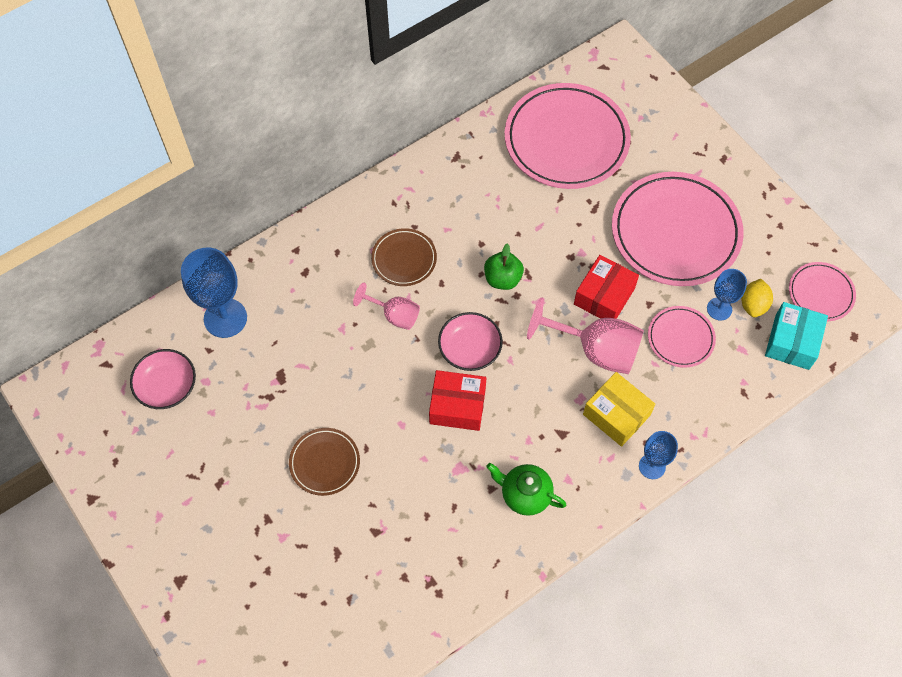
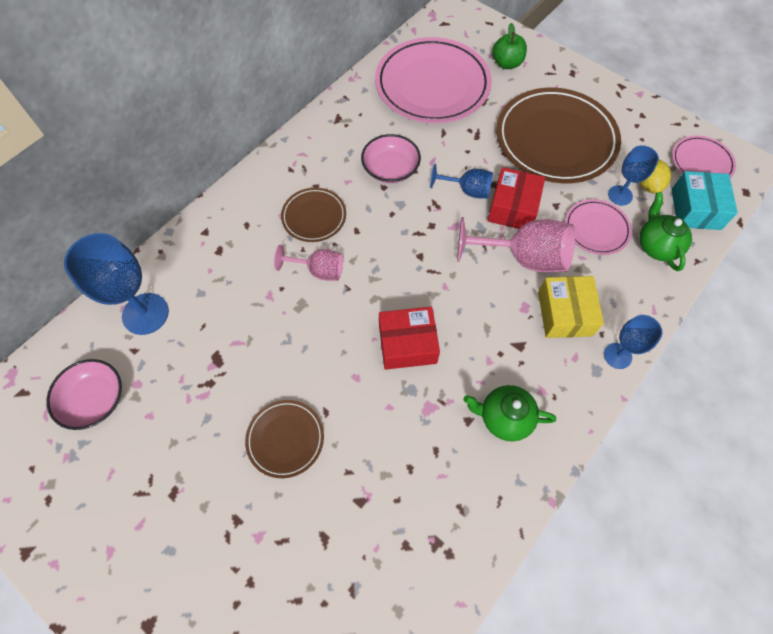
camera: 15 degrees left, 0 degrees up
pink bowl [438,312,503,371] -> pink bowl moved to [361,134,421,183]
green apple [484,244,524,290] -> green apple moved to [493,23,527,69]
yellow box [583,372,655,447] -> yellow box turned 60 degrees clockwise [538,276,604,338]
pink plate [612,172,744,286] -> brown plate [496,88,621,184]
none -> blue goblet [430,164,493,199]
none -> green teapot [639,192,692,271]

